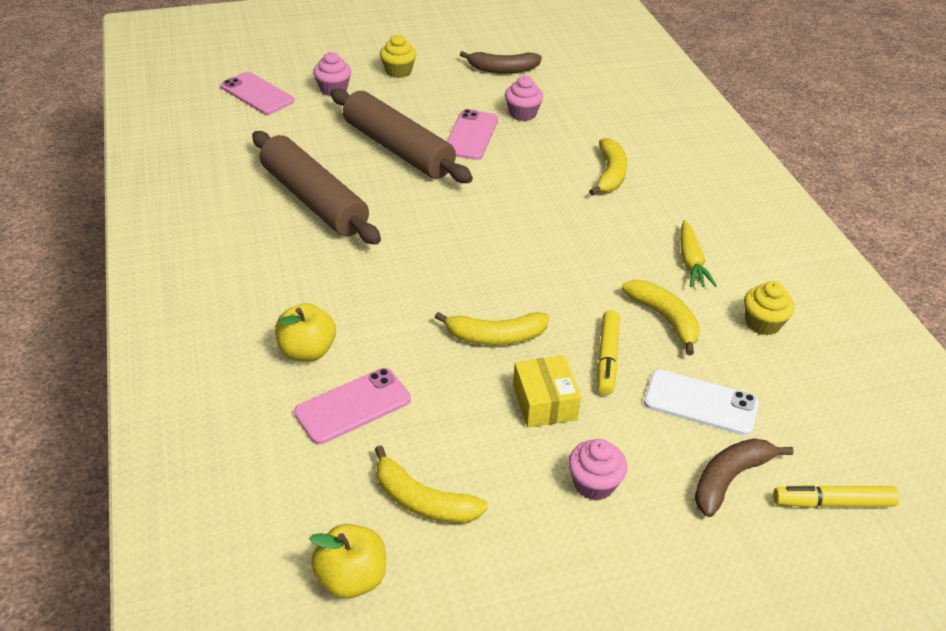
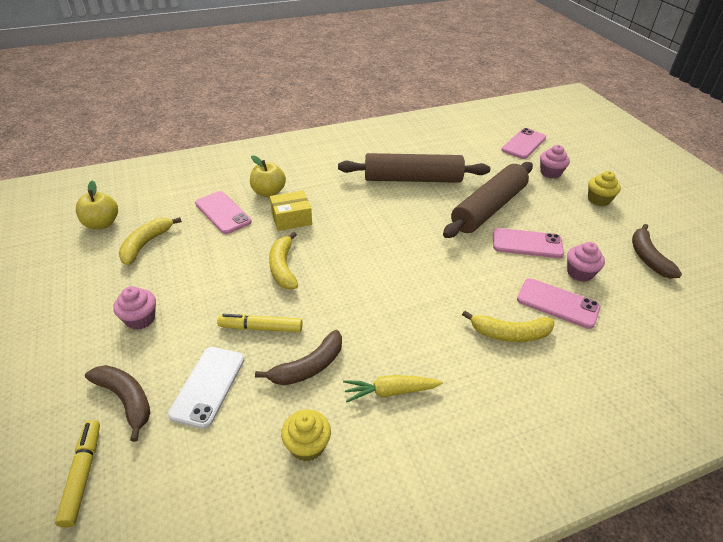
camera: 85 degrees right, 0 degrees up
brown rolling pin [252,131,381,245] -> brown rolling pin turned 45 degrees clockwise [338,153,490,183]
yellow box [513,355,581,428] -> yellow box moved to [270,190,312,231]
yellow banana [622,280,700,355] -> brown banana [255,330,342,385]
none -> pink phone [517,278,601,329]

